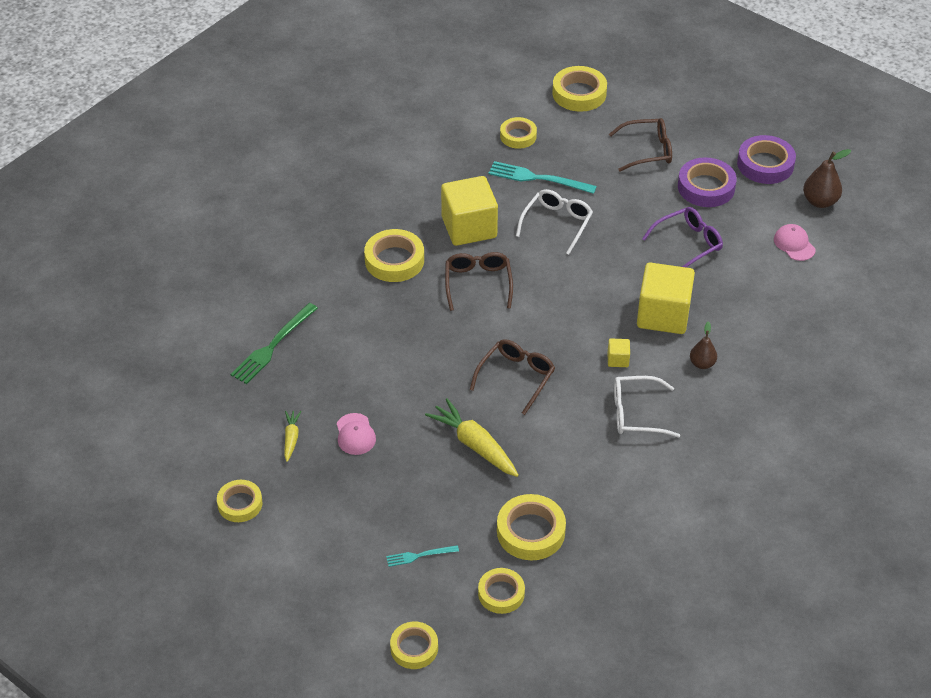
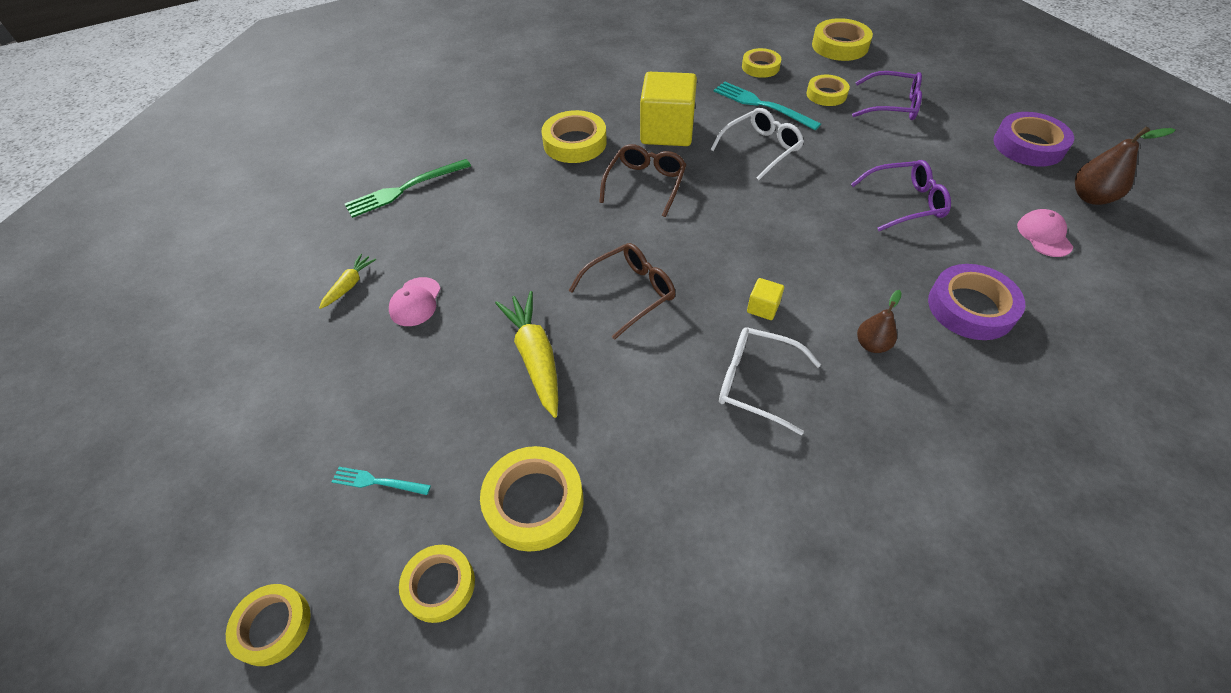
camera: 25 degrees right, 5 degrees up
yellow tape [217,480,263,522] -> yellow tape moved to [806,75,850,106]
brown glasses [609,118,672,172] -> purple glasses [852,71,922,120]
yellow cube [637,262,695,334] -> none
purple tape [678,157,737,207] -> purple tape moved to [928,264,1025,340]

